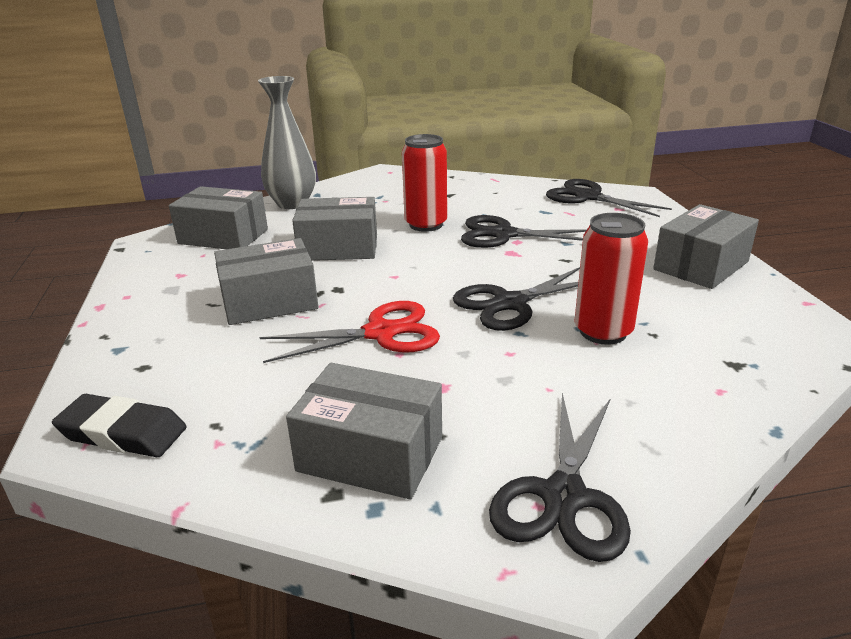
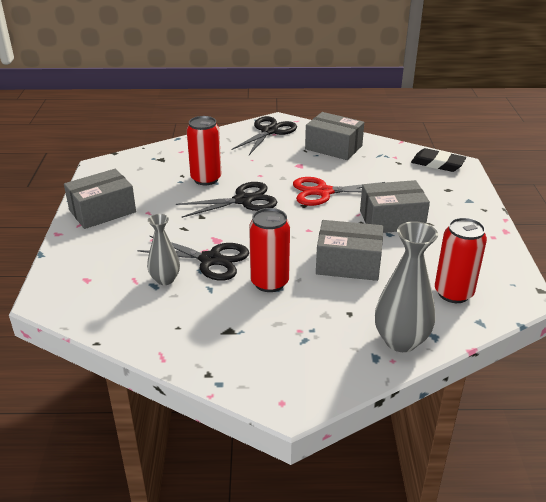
camera: 170 degrees left, 5 degrees up
grey box [169,186,268,249] -> red can [435,217,487,303]
black scissors [546,179,672,217] -> none
none -> grey vase [147,214,180,285]

